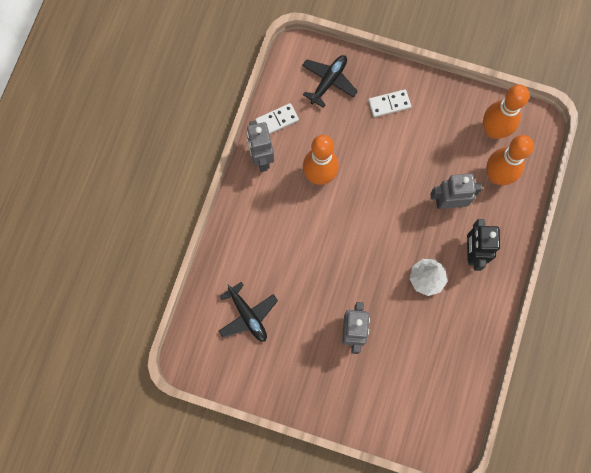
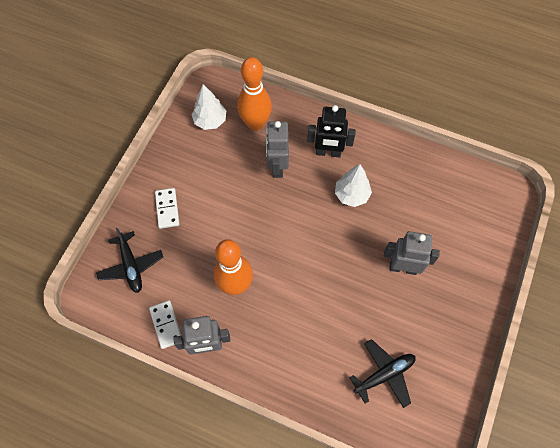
camera: 85 degrees left, 10 degrees down
black plane [302,55,358,108] -> black plane turned 150 degrees counterclockwise [96,228,163,293]
orange bowling pin [483,84,529,139] -> white tree [192,84,226,130]

